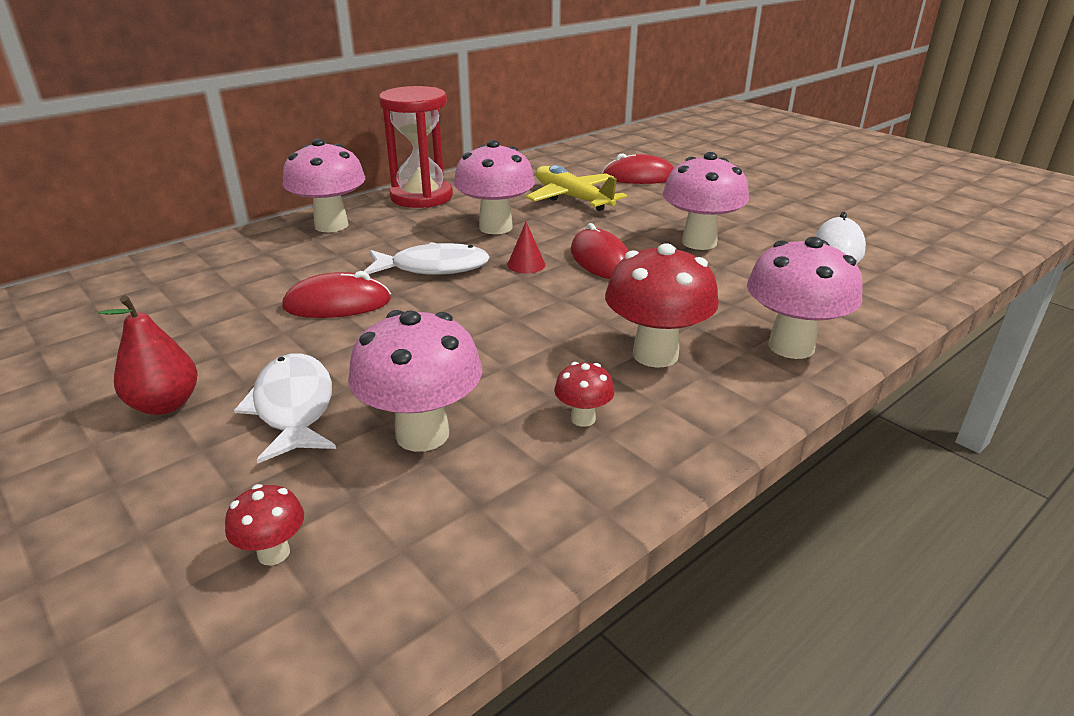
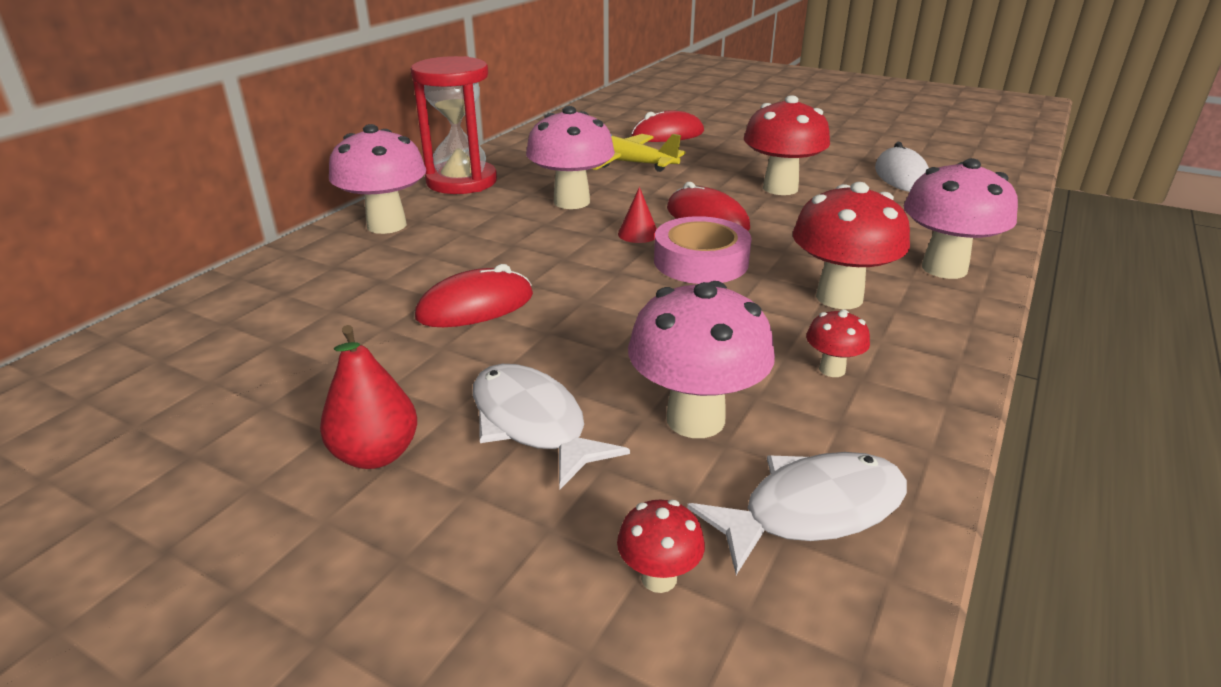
camera: 20 degrees left, 0 degrees up
white fish [364,242,490,275] -> white fish moved to [687,452,907,575]
pink mushroom [663,152,749,250] -> red mushroom [744,95,830,195]
none -> pink tape [654,216,752,284]

